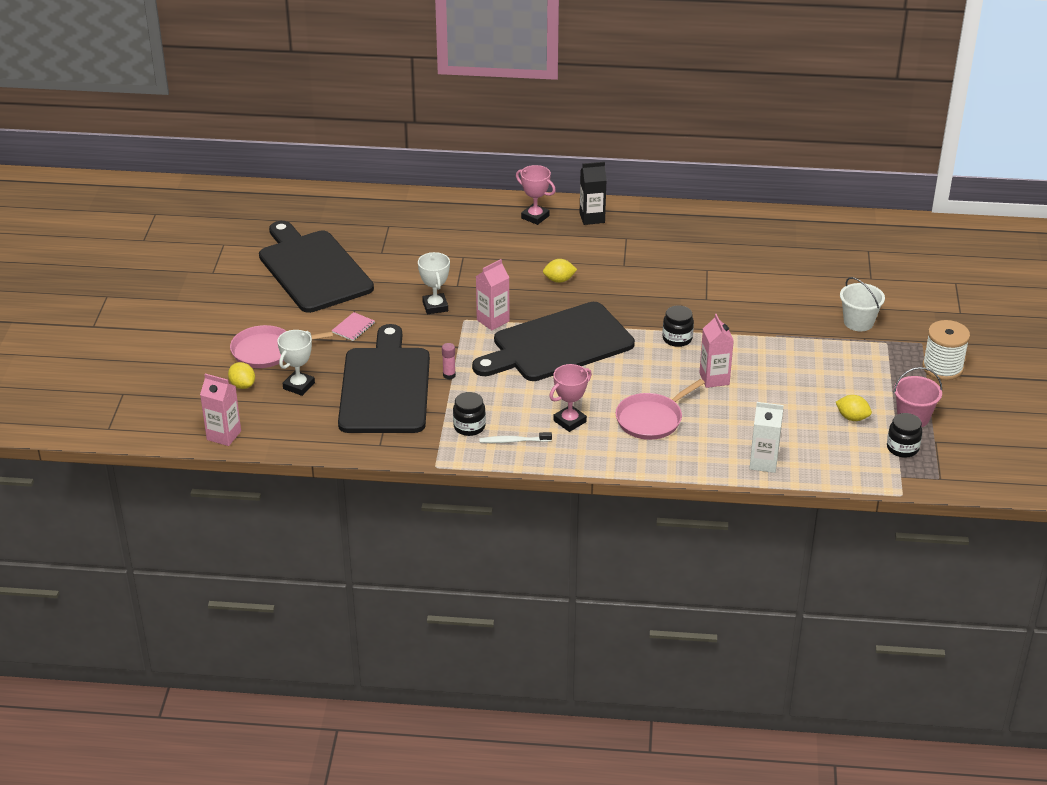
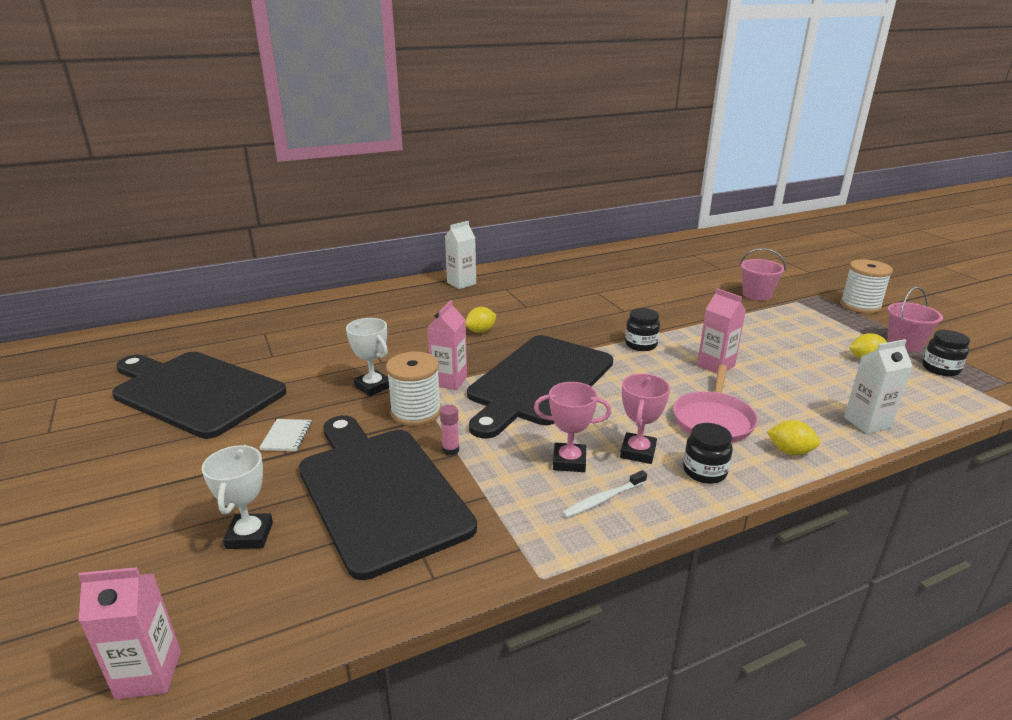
camera: 30 degrees left, 10 degrees down
yellow lemon [228,362,255,389] -> yellow lemon moved to [767,420,820,455]
pink pan [230,325,333,368] -> none
pink notebook [332,312,375,341] -> white notebook [259,419,312,451]
black jar [453,392,486,436] -> black jar moved to [683,423,733,484]
pink trophy [516,165,556,225] -> pink trophy moved to [534,382,611,472]
black carton [580,162,607,225] -> white carton [445,221,476,289]
white bucket [840,277,885,331] -> pink bucket [740,248,786,301]
none -> white spool [386,352,441,426]

